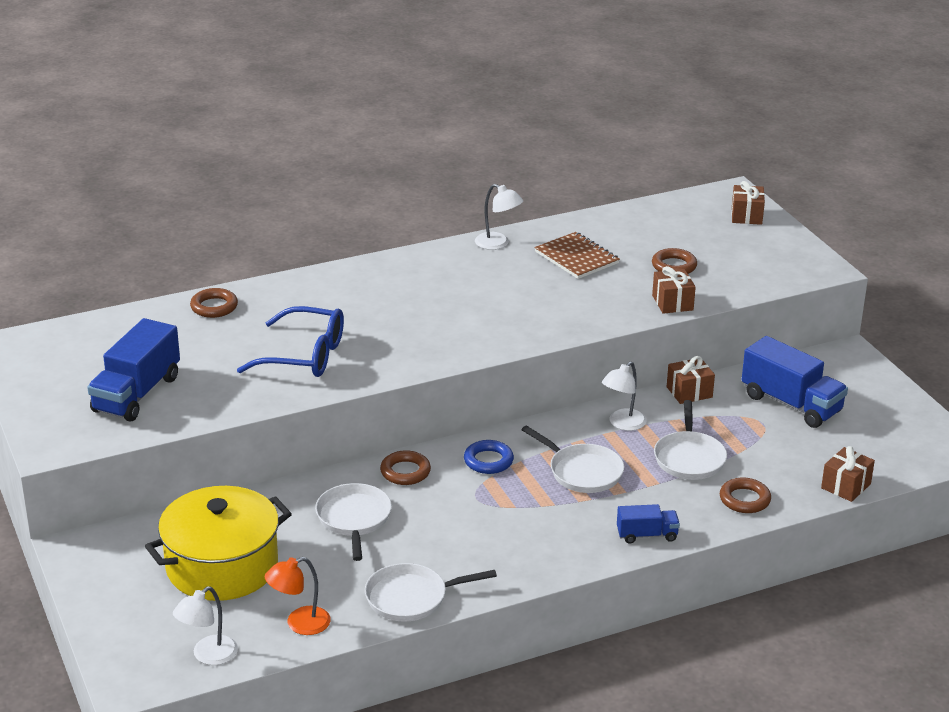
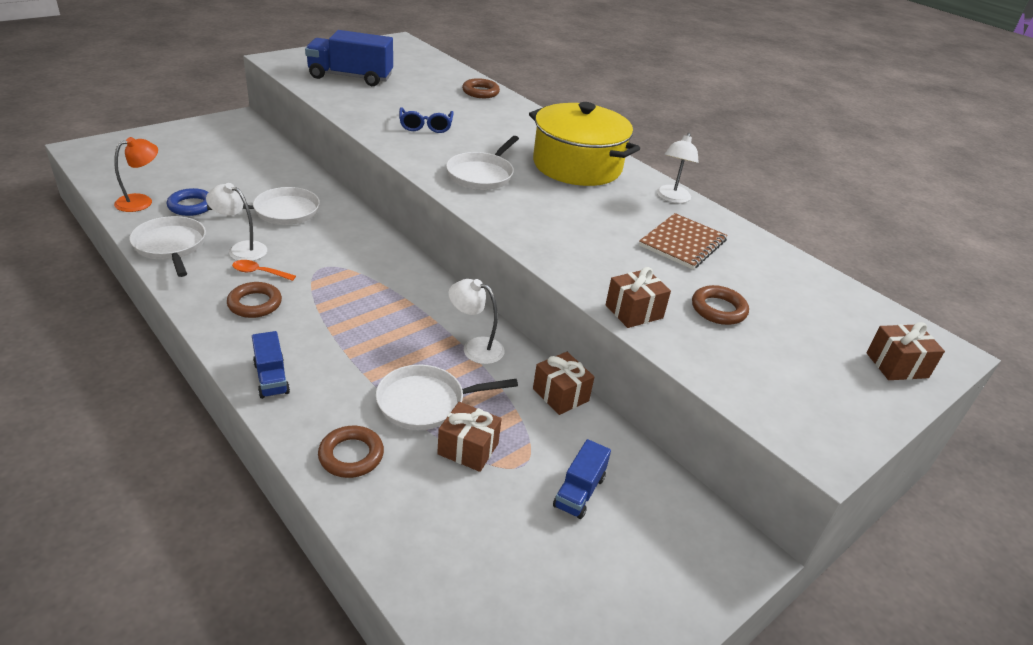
camera: 70 degrees right, 5 degrees up
yellow pot [145,486,292,601] -> yellow pot moved to [529,102,640,186]
white lamp [173,586,238,665] -> white lamp moved to [206,183,267,261]
blue glasses [237,306,344,377] -> blue glasses [399,107,454,133], size x0.61
orange lamp [265,557,331,635] -> orange lamp turned 90 degrees clockwise [114,137,158,212]
brown ring [380,450,431,485] -> brown ring moved to [227,282,282,318]
blue ring [464,440,514,474] -> blue ring moved to [167,188,208,216]
white pan [522,426,624,493] -> white pan moved to [446,136,519,190]
blue truck [741,336,848,428] -> blue truck [553,439,611,519], size x0.53
brown gift [821,446,875,502] -> brown gift moved to [437,402,502,472]
none -> orange spoon [232,260,296,281]

